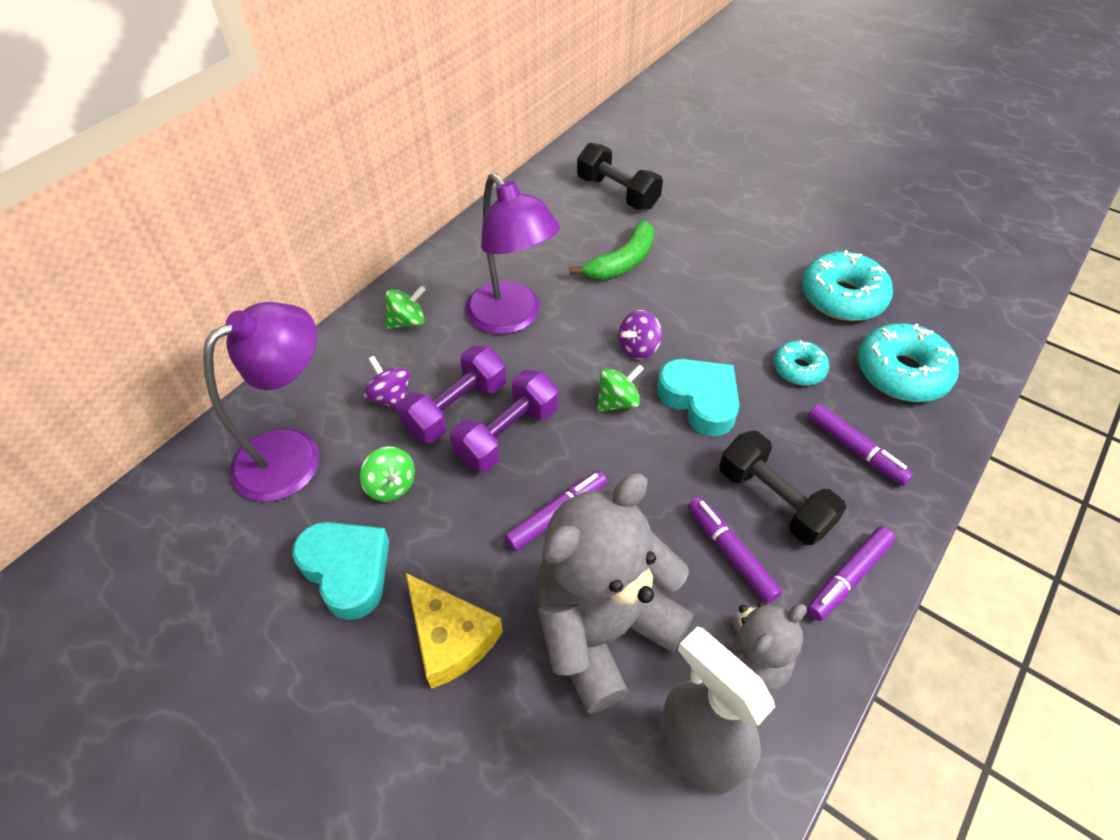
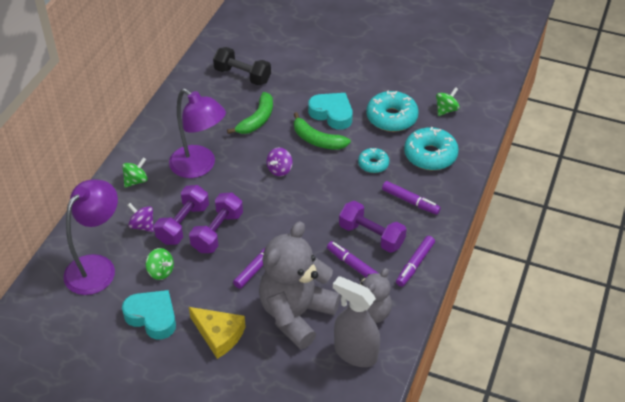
camera: 15 degrees left, 5 degrees down
green spinning top [597,364,644,412] -> green spinning top moved to [436,87,460,116]
turquoise heart [657,359,739,436] -> turquoise heart moved to [308,93,353,130]
black dumbbell [719,431,846,545] -> purple dumbbell [339,201,406,253]
none -> green banana [294,112,351,150]

